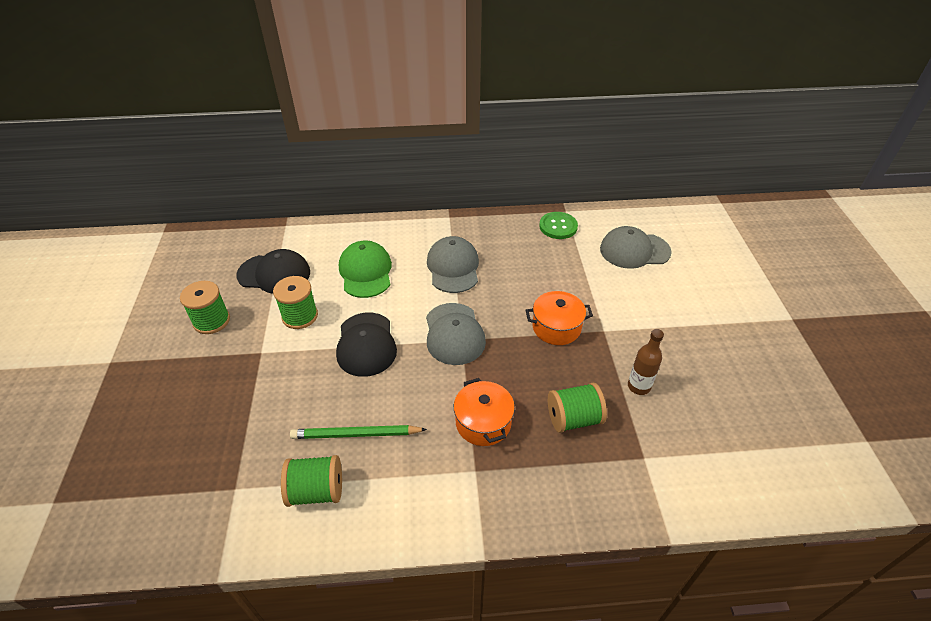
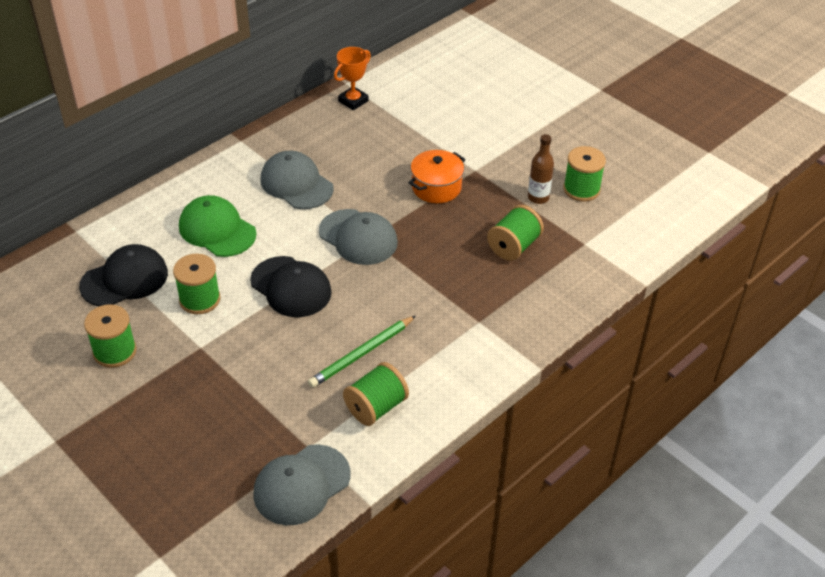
camera: 40 degrees left, 0 degrees up
orange pot [454,378,515,446] -> none
green button [539,212,578,239] -> orange trophy [334,47,371,110]
grey cap [600,226,672,269] -> grey cap moved to [253,444,350,525]
none -> green spool [563,146,606,202]

